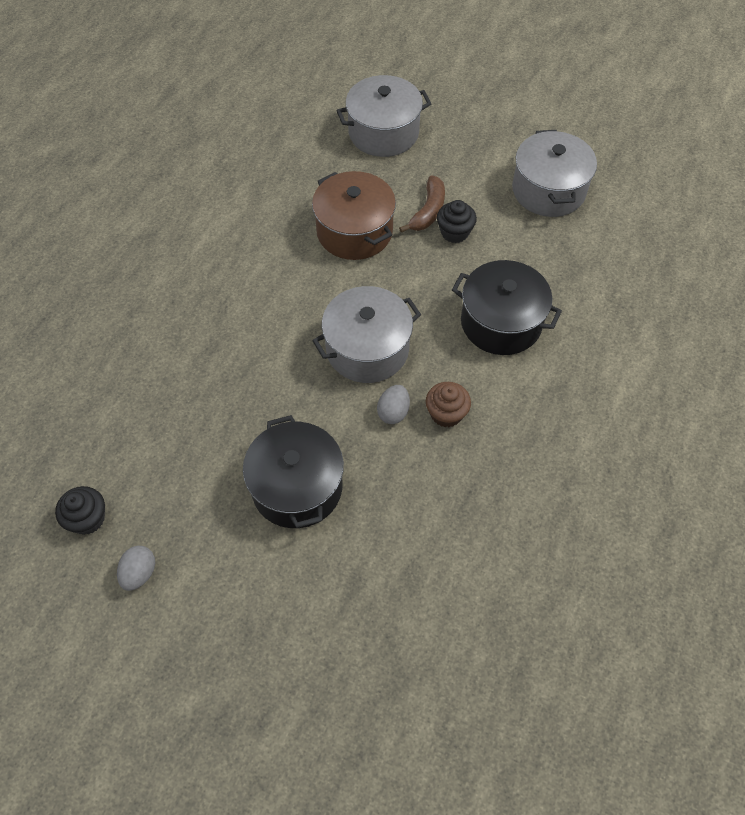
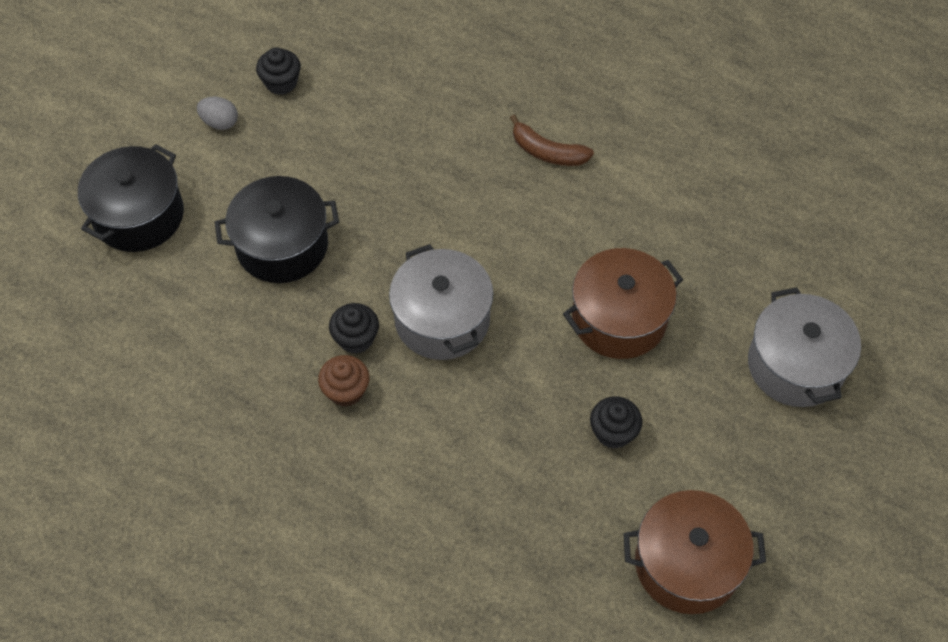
camera: 95 degrees right, 0 degrees up
grey egg [377,385,410,424] -> black cupcake [329,303,379,354]
brown banana [399,175,445,233] -> brown banana moved to [510,114,594,166]
black pot [452,260,562,355] -> black pot moved to [78,144,184,252]
grey pot [512,130,597,217] -> brown pot [623,490,766,614]

